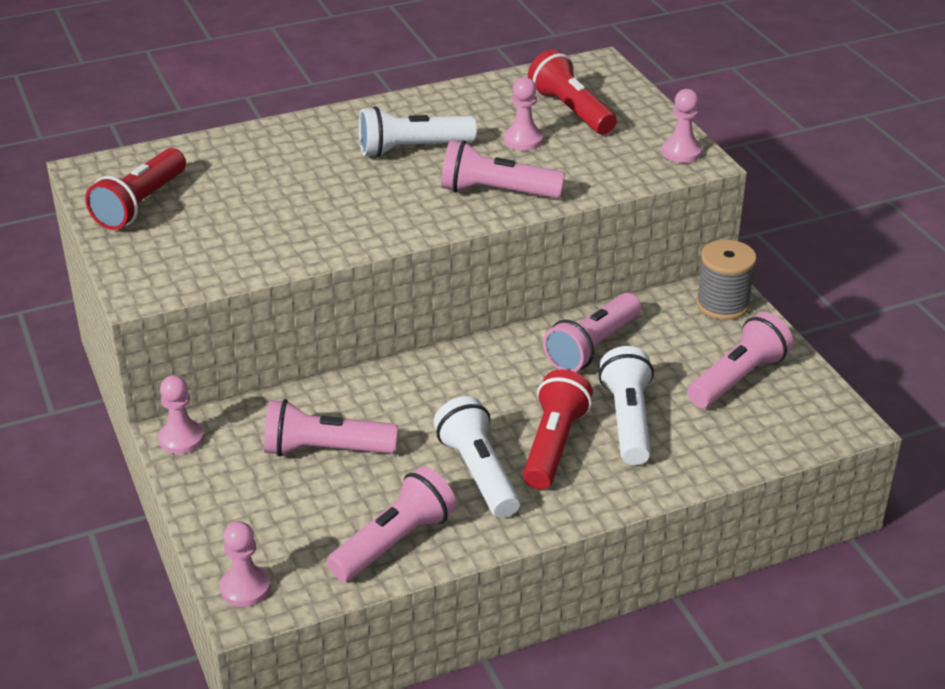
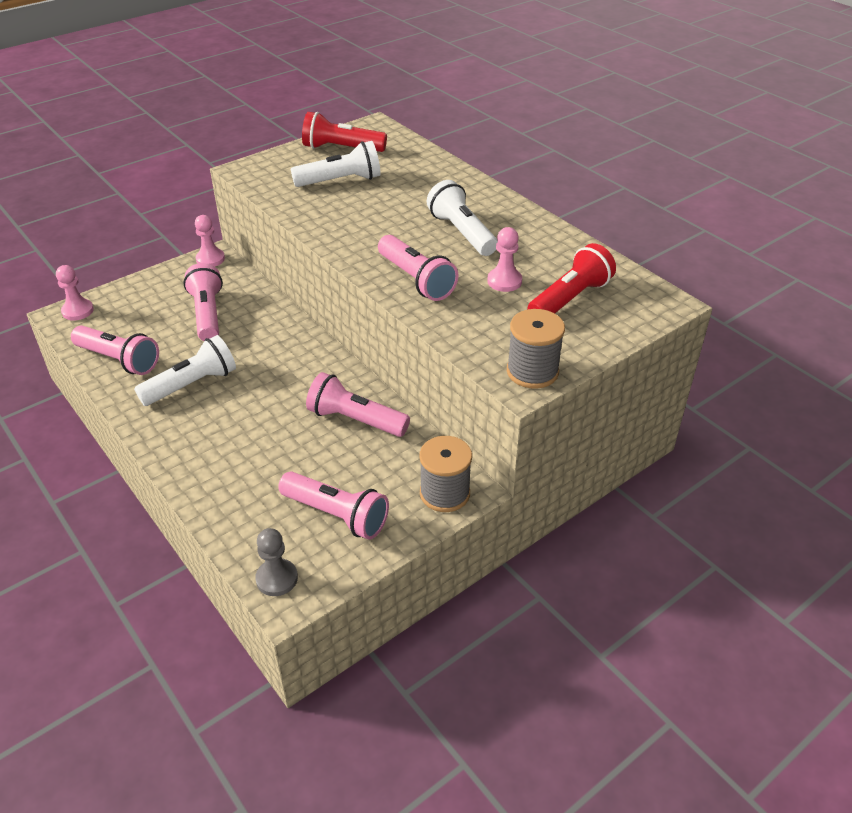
camera: 75 degrees right, 5 degrees up
pink flashlight [441,140,565,199] -> pink flashlight turned 150 degrees clockwise [378,235,458,301]
red flashlight [523,369,593,490] -> none
white flashlight [599,346,654,465] -> white flashlight moved to [291,141,381,187]
pink pawn [662,89,702,163] -> grey spool [507,309,565,389]
none -> grey pawn [255,528,298,596]

